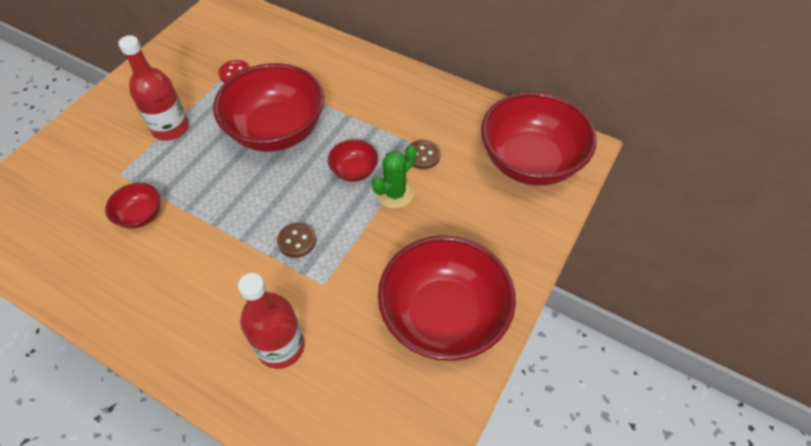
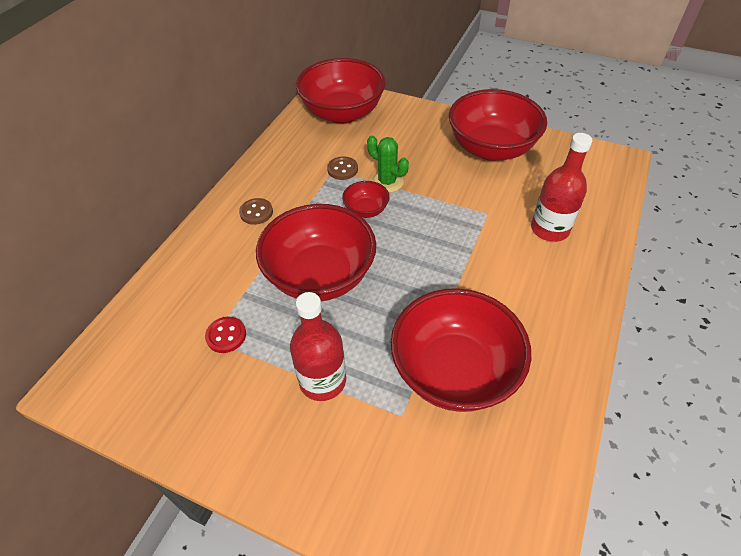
camera: 95 degrees left, 5 degrees down
red bowl [105,183,160,229] -> red bowl [391,288,531,412], size x2.21
brown button [277,223,316,258] -> brown button moved to [239,198,273,225]

